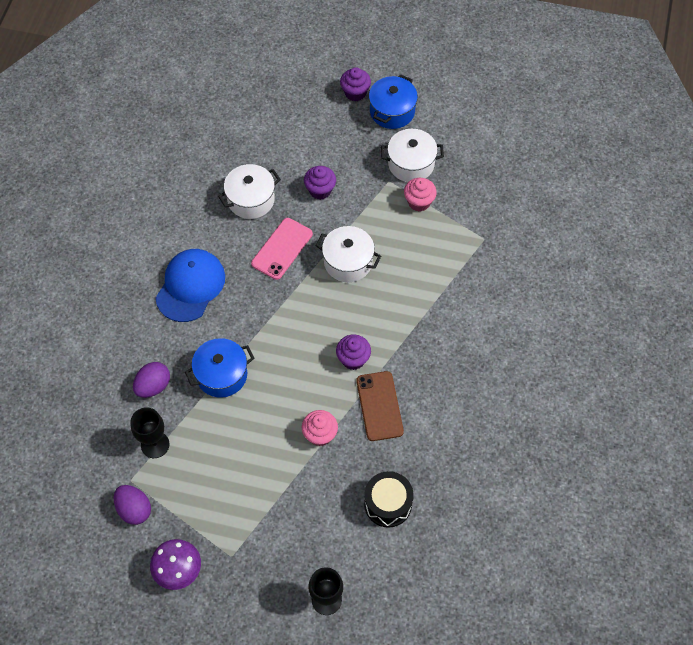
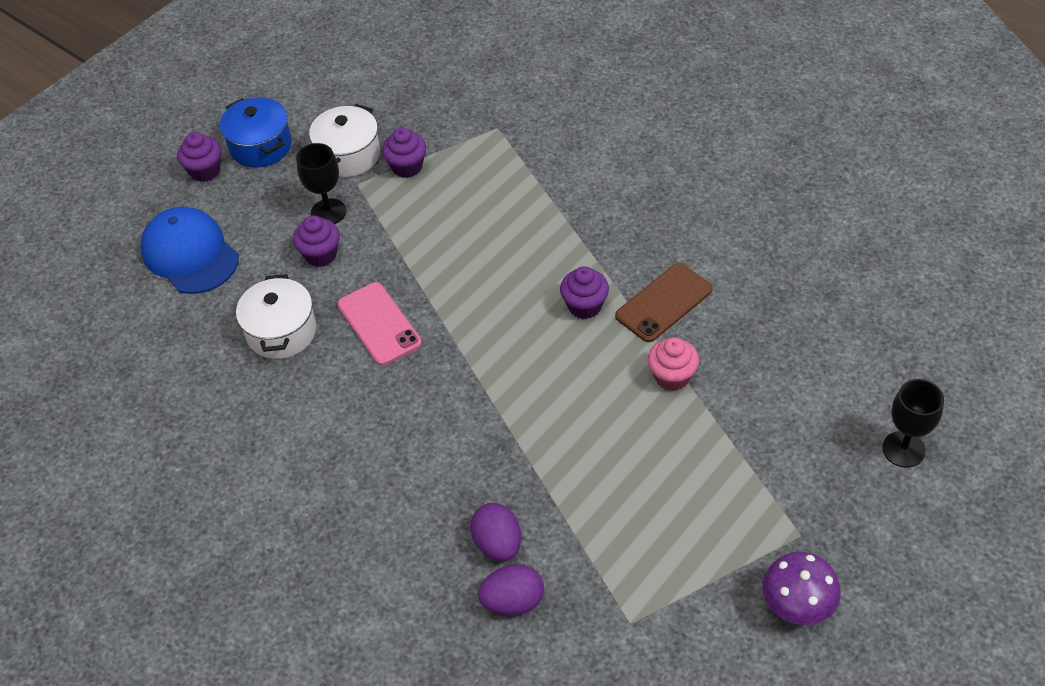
camera: 60 degrees left, 10 degrees down
purple egg [114,485,151,525] -> purple egg moved to [478,564,544,616]
black goblet [130,407,169,458] -> black goblet moved to [296,143,346,224]
blue cap [156,249,225,322] -> blue cap moved to [140,206,239,294]
blue pot [185,338,254,398] -> none
white pot [315,226,381,282] -> none
brown phone [356,371,404,441] -> brown phone turned 60 degrees counterclockwise [615,263,713,342]
black drum [364,471,414,528] -> none
pink cupcake [404,178,437,212] -> purple cupcake [382,128,426,178]

